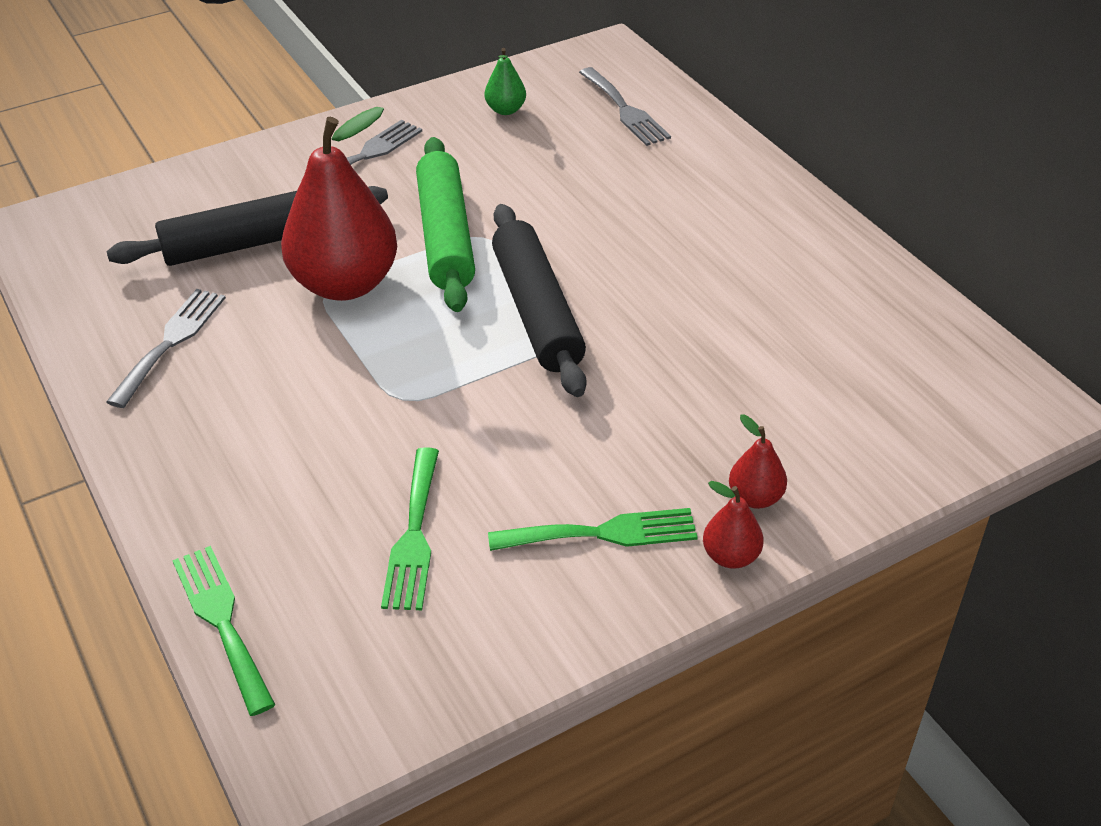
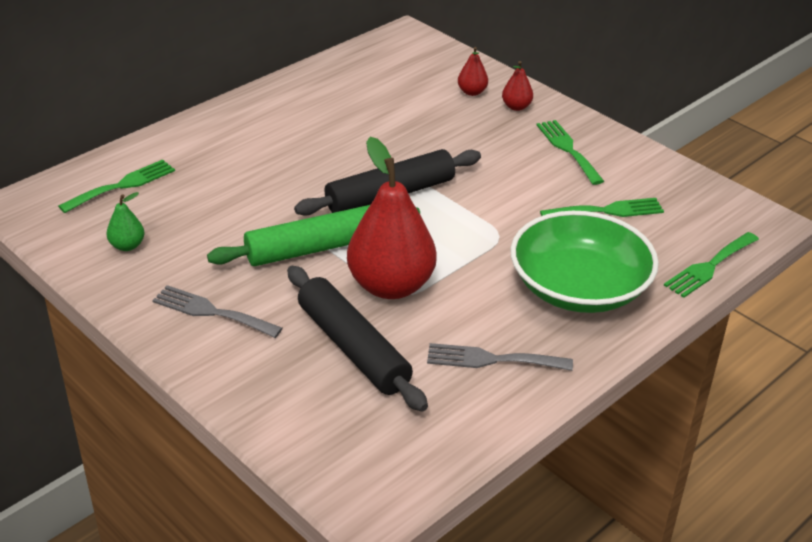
camera: 105 degrees left, 5 degrees down
grey fork [579,67,671,146] -> green fork [58,159,175,213]
red pear [703,481,764,568] -> red pear moved to [458,47,488,96]
none -> green bowl [510,211,659,313]

